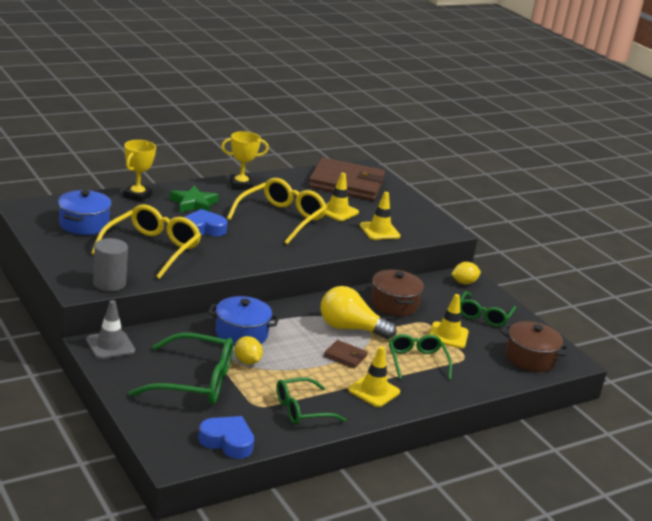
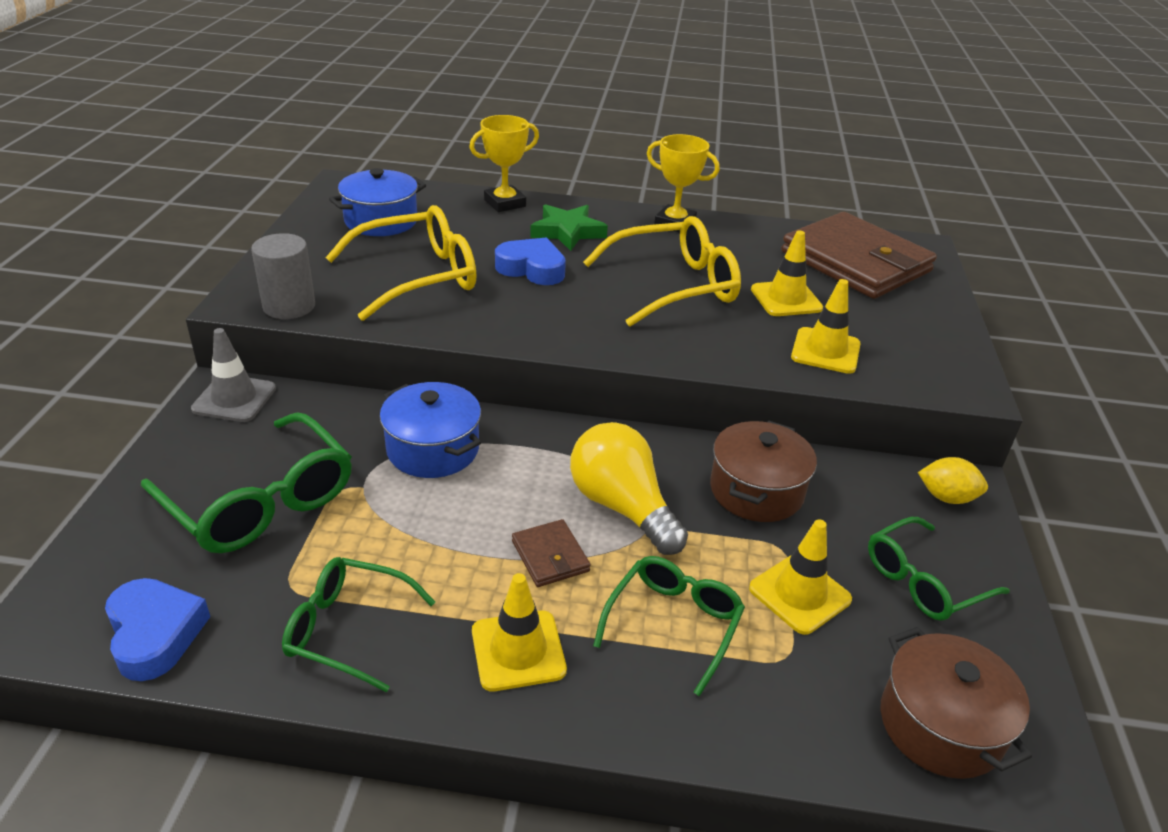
camera: 40 degrees right, 10 degrees up
yellow lemon [234,336,263,365] -> none

